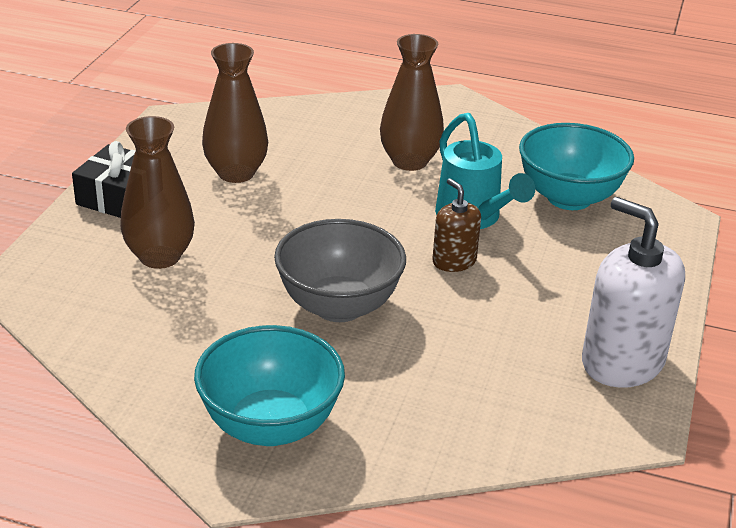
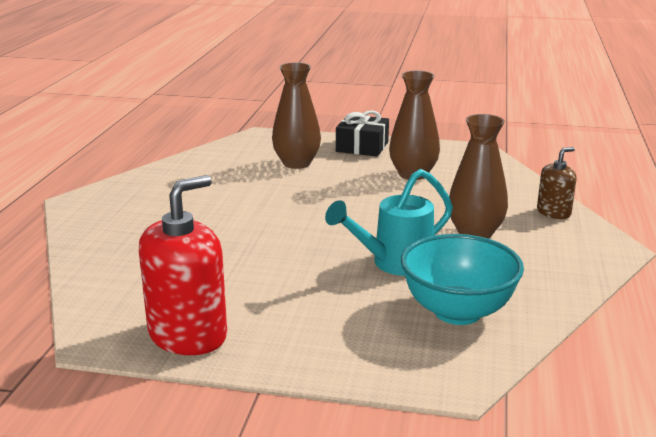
camera: 85 degrees right, 10 degrees down
turquoise bowl [194,325,345,446] -> none
grey bowl [274,219,406,322] -> none
brown soap dispenser [432,178,481,272] -> brown soap dispenser moved to [537,147,576,219]
white soap dispenser [582,197,685,388] -> red soap dispenser [139,175,227,355]

